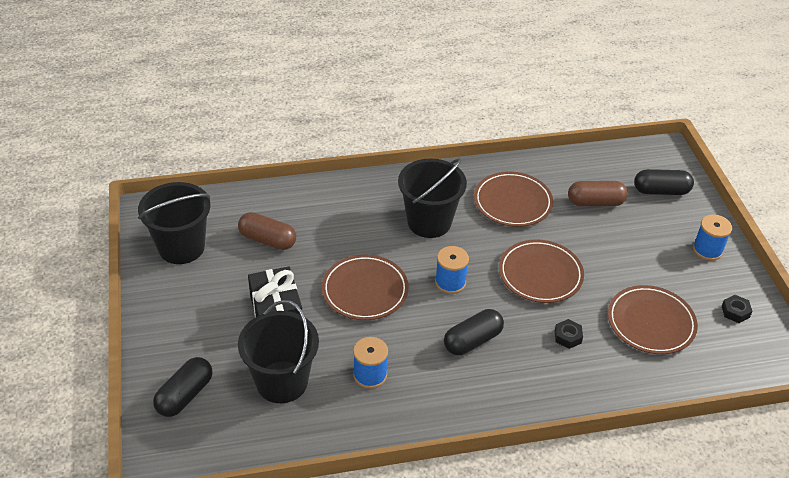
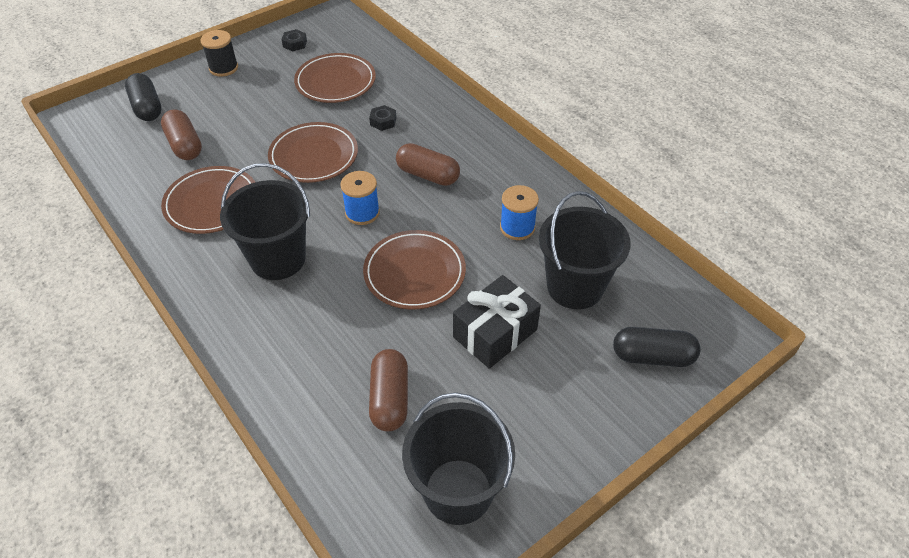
camera: 115 degrees left, 5 degrees up
black capsule [444,309,504,355] -> brown capsule [396,143,460,186]
blue spool [693,215,732,261] -> black spool [201,30,238,77]

